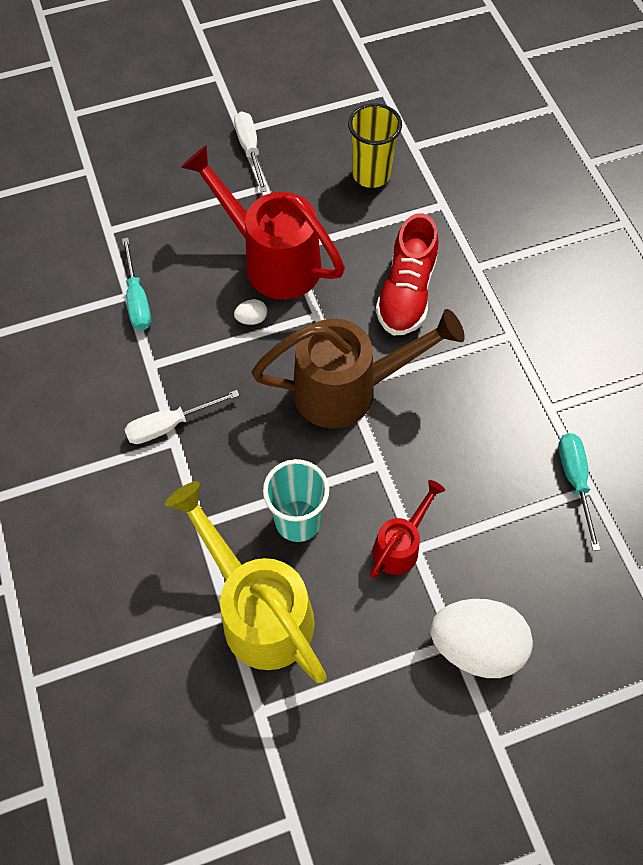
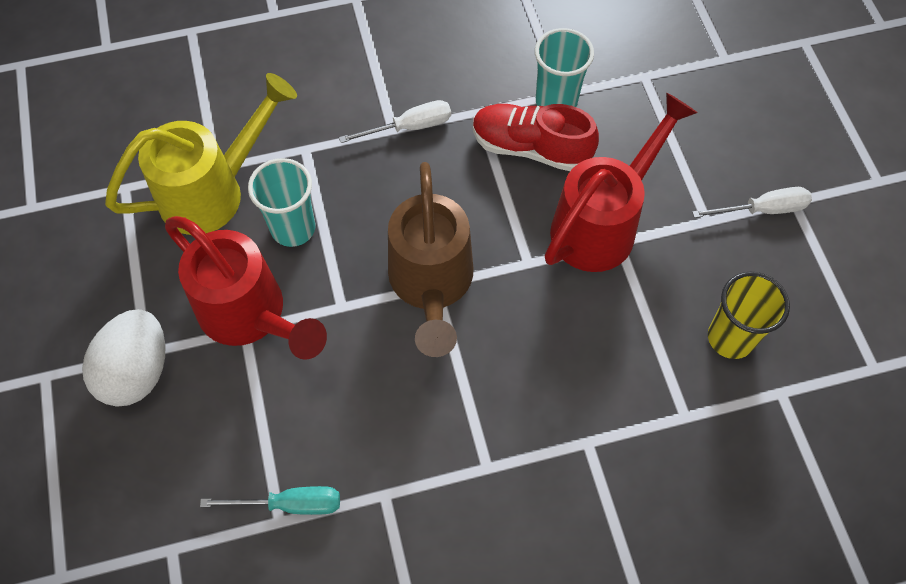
camera: 95 degrees right, 0 degrees up
turquoise screwdriver [122,238,151,331] -> turquoise cup [535,28,594,107]
white screwdriver [124,390,239,444] -> white screwdriver turned 90 degrees clockwise [339,100,451,143]
white egg [234,299,267,325] -> none
red watering can [370,480,445,578] -> red watering can [165,216,327,360], size x1.92
red shoe [376,213,438,336] -> red shoe moved to [473,104,599,171]

